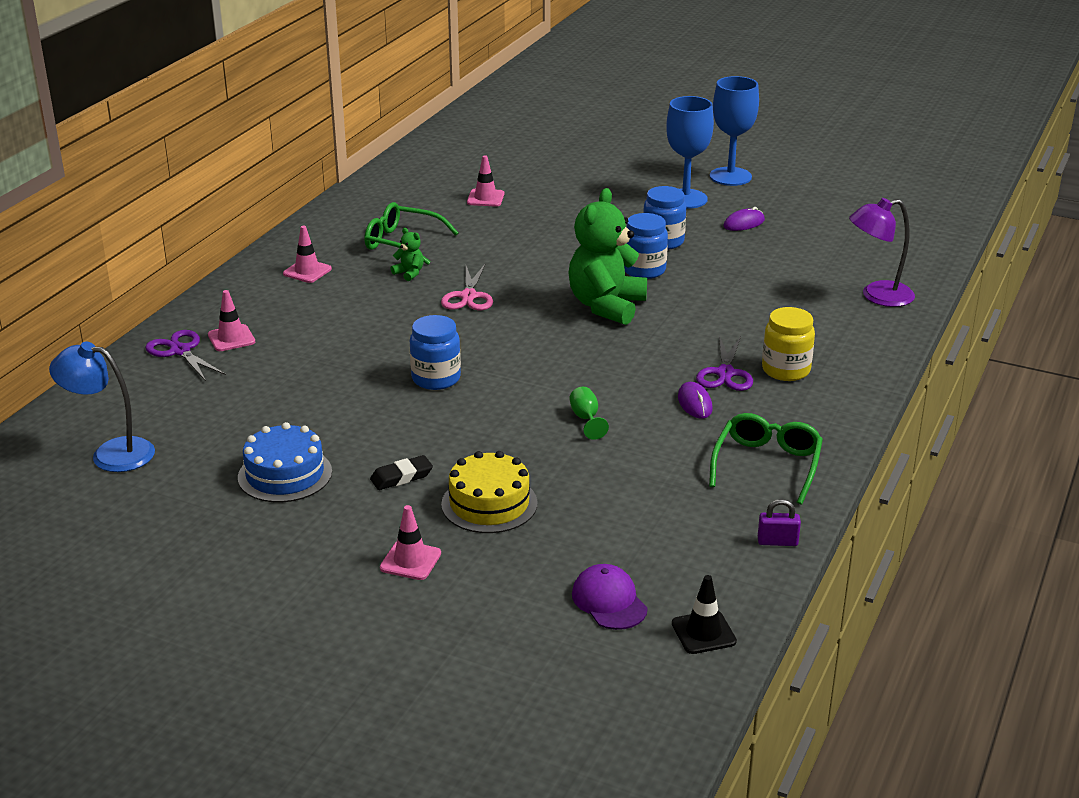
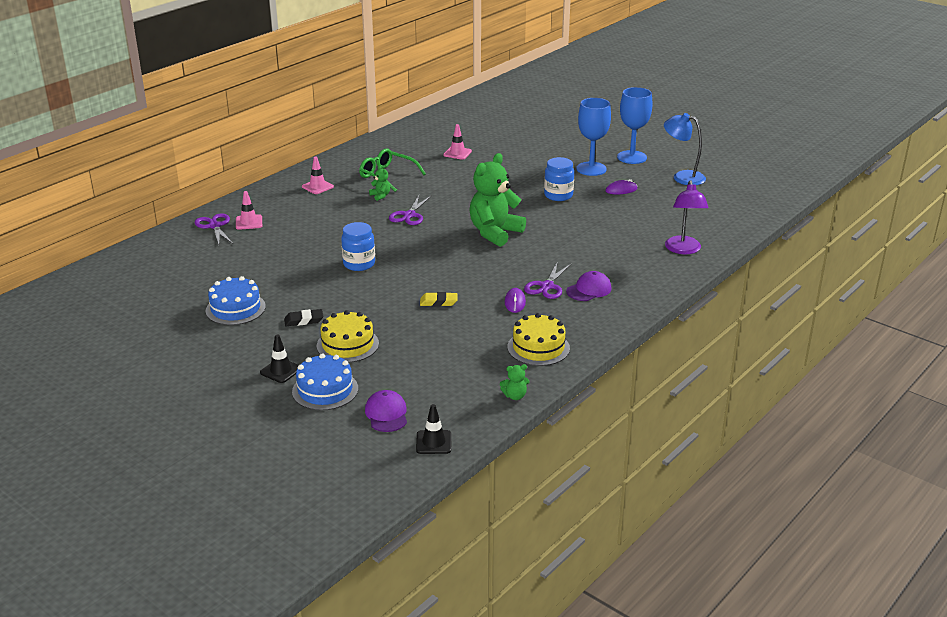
camera: 15 degrees right, 0 degrees up
blue lamp [49,342,155,472] -> blue lamp moved to [664,113,706,185]
pink traffic cone [380,505,441,580] -> black traffic cone [260,335,299,383]
pink scissors [441,263,493,311] -> purple scissors [389,195,432,225]
green goblet [569,387,609,440] -> yellow eraser [420,292,458,306]
blue jar [624,213,668,279] -> none
green glasses [709,413,823,504] -> yellow cake [507,313,570,366]
purple padlock [758,499,801,546] -> green teddy bear [500,364,530,400]
yellow jar [762,307,815,381] -> purple cap [566,271,612,301]
purple lamp [849,198,915,307] -> purple lamp turned 90 degrees counterclockwise [665,180,709,254]
none -> blue cake [292,353,358,410]

